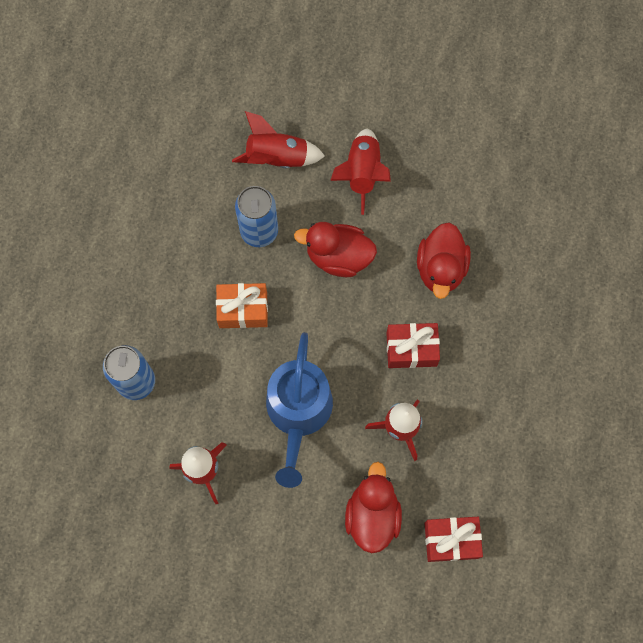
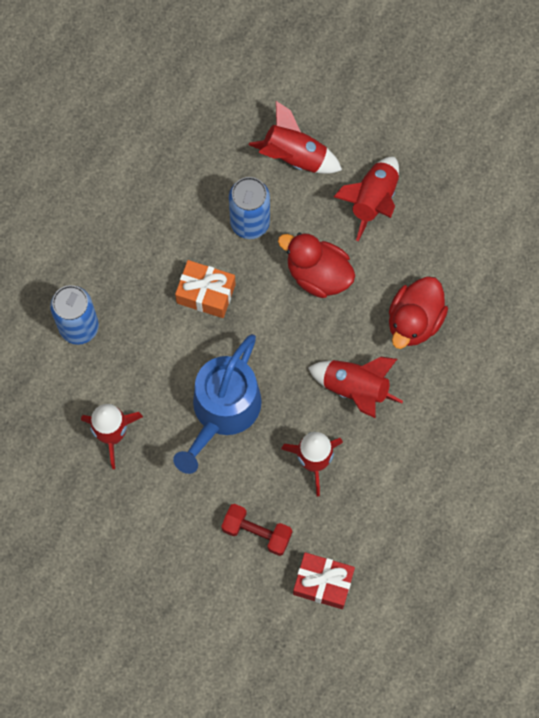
camera: 20 degrees right, 0 degrees up
red duck [345,462,402,553] -> red dumbbell [221,504,292,556]
red gift [386,323,440,368] -> red rocket [308,357,403,418]

